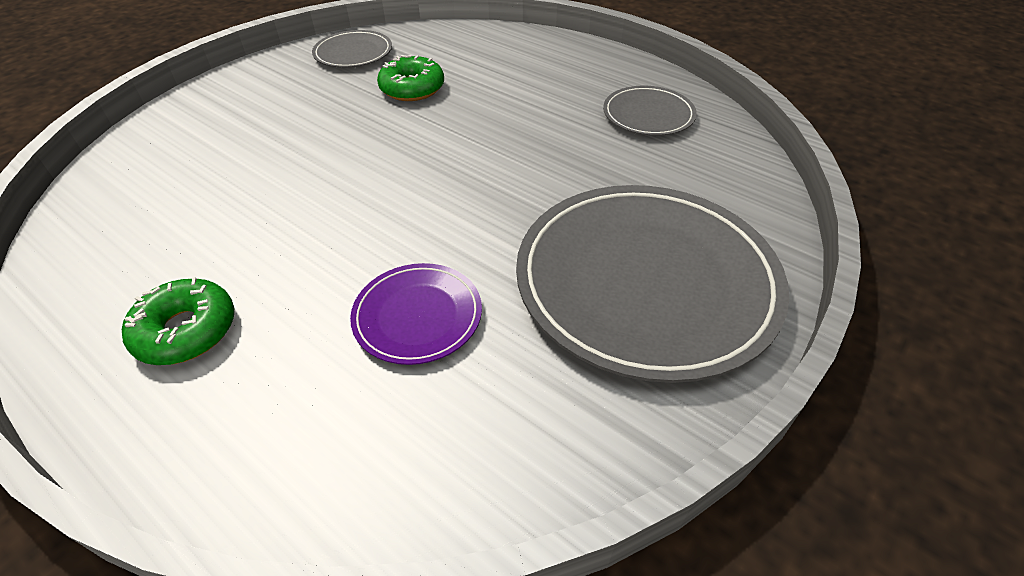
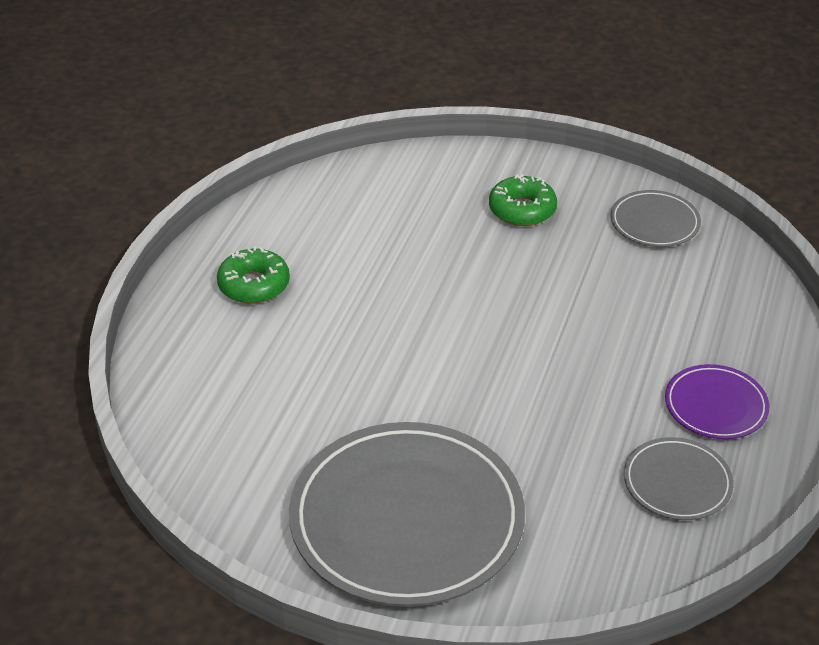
camera: 70 degrees right, 5 degrees down
purple plate [350,263,482,365] -> purple plate moved to [665,364,769,439]
green donut [377,55,444,101] -> green donut moved to [489,174,557,226]

